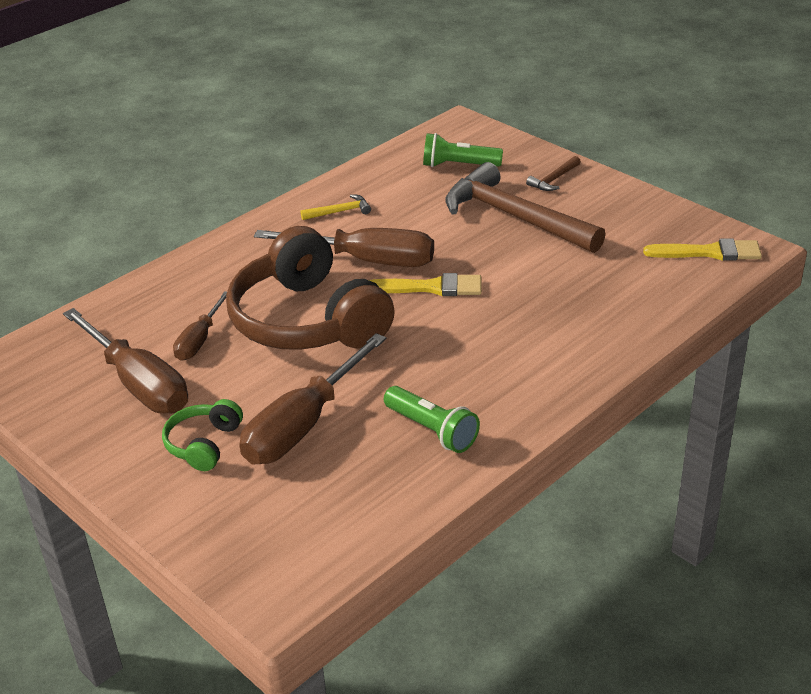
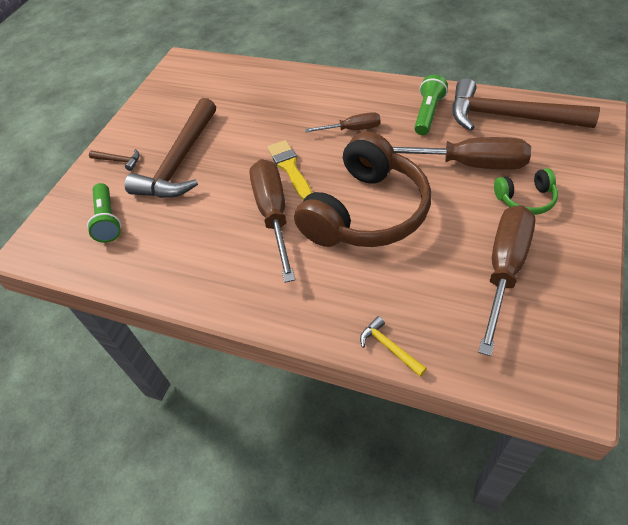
camera: 110 degrees left, 15 degrees up
brown screwdriver [173,291,227,360] -> brown screwdriver moved to [305,112,381,132]
yellow hammer [300,194,371,220] -> yellow hammer moved to [360,316,427,377]
yellow brush [643,239,762,261] -> none
none -> brown hammer [452,78,600,131]

